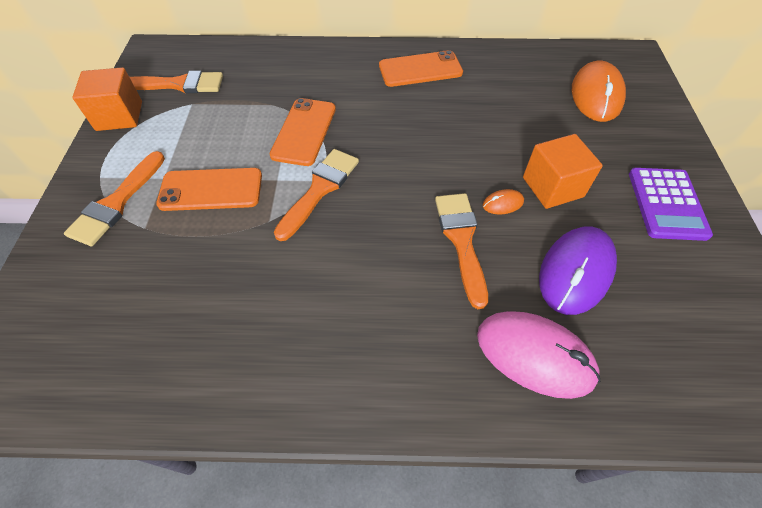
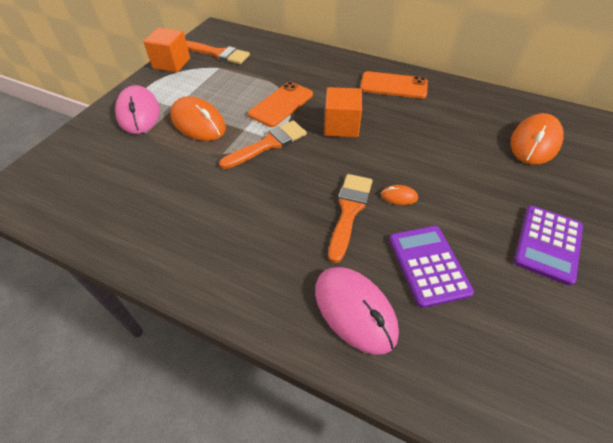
camera: 25 degrees right, 5 degrees down
orange brush [64,151,165,246] -> pink mouse [115,85,160,134]
orange phone [156,168,262,211] -> orange mouse [170,96,226,141]
orange cube [523,134,603,209] -> orange cube moved to [324,87,362,137]
purple mouse [539,226,617,315] -> purple calculator [389,226,474,308]

